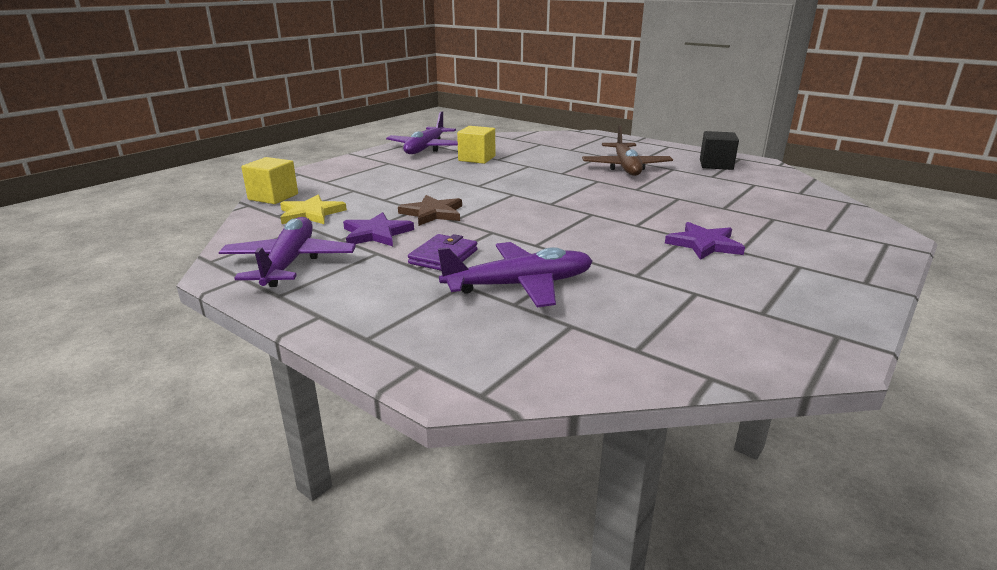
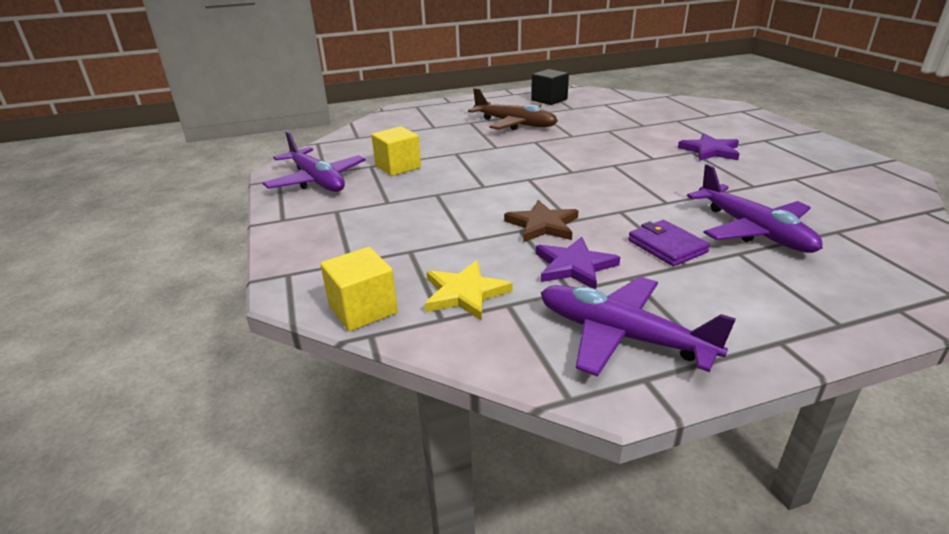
camera: 55 degrees left, 5 degrees up
purple plane [438,242,593,307] -> purple plane turned 135 degrees clockwise [687,164,823,253]

